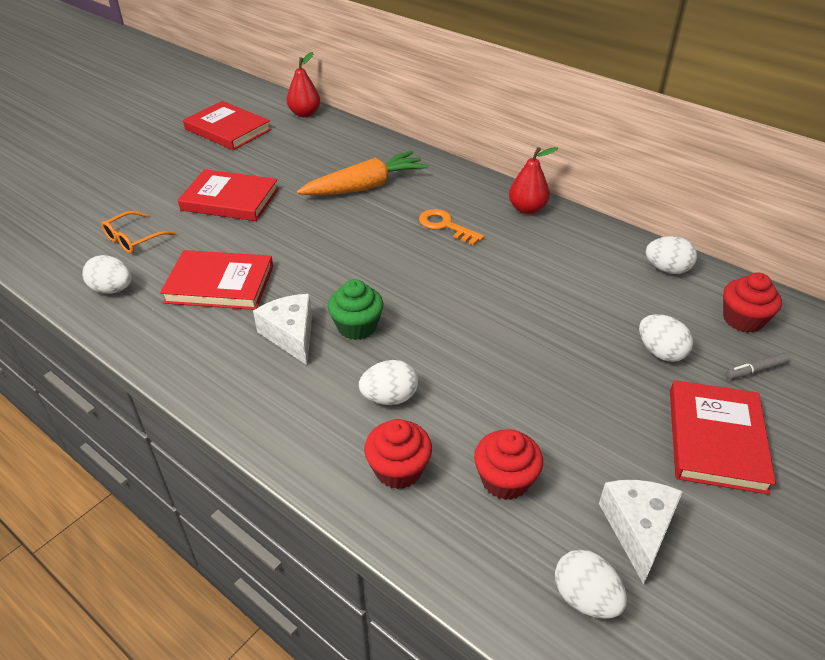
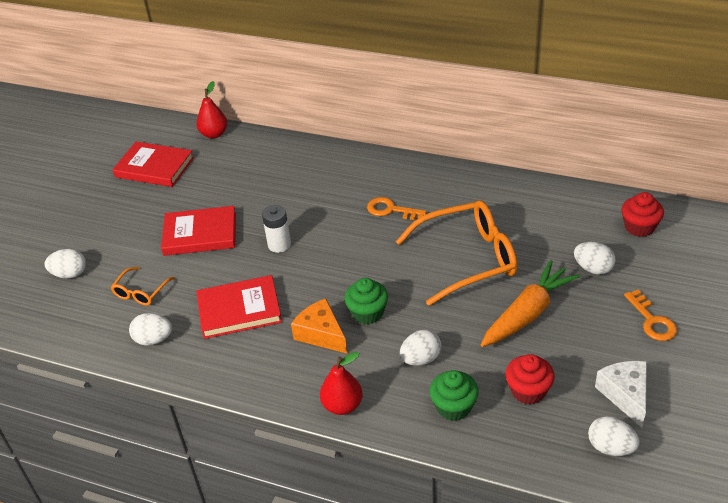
camera: 15 degrees left, 0 degrees up
white cheese [253,294,312,365] -> orange cheese [291,298,347,353]
orange carrot [297,151,429,196] -> orange carrot moved to [481,260,580,347]
red cupcake [364,419,432,489] -> green cupcake [429,370,479,421]
red pear [509,147,558,214] -> red pear moved to [320,352,363,415]
white egg [645,236,697,274] -> white egg moved to [45,249,86,278]
red book [670,380,776,495] -> orange key [624,289,677,341]
grey marker [725,353,789,380] -> none
none -> white battery [262,205,291,253]
none -> orange glasses [396,200,518,306]

